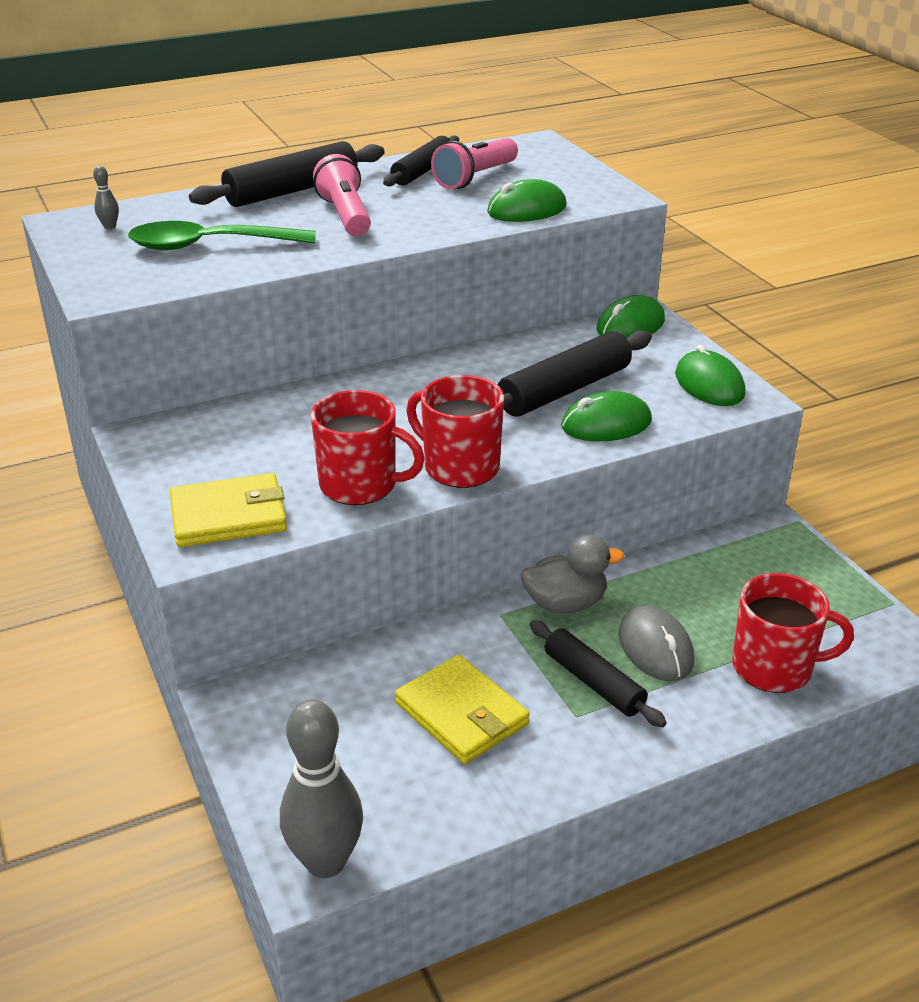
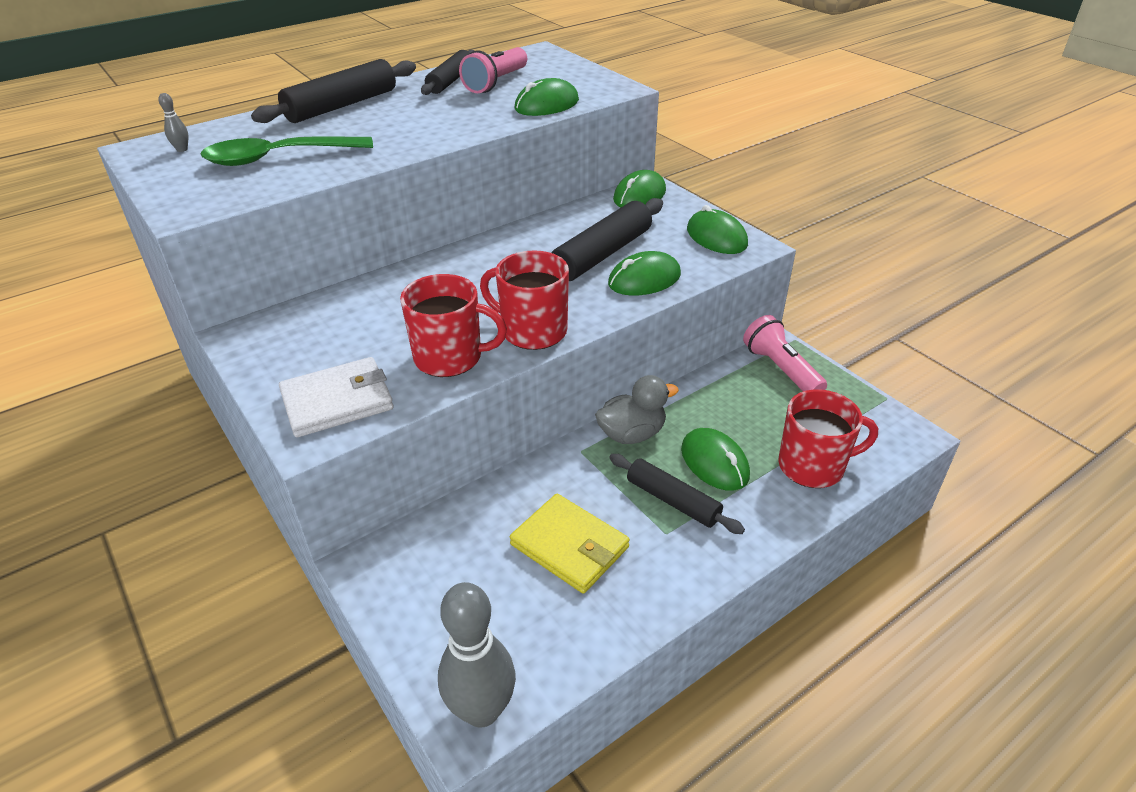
camera: 10 degrees left, 5 degrees up
yellow wallet [170,473,287,547] -> white wallet [279,357,394,437]
pink flashlight [313,154,371,236] -> pink flashlight moved to [743,315,827,391]
grey mouse [618,605,694,681] -> green mouse [681,428,750,491]

